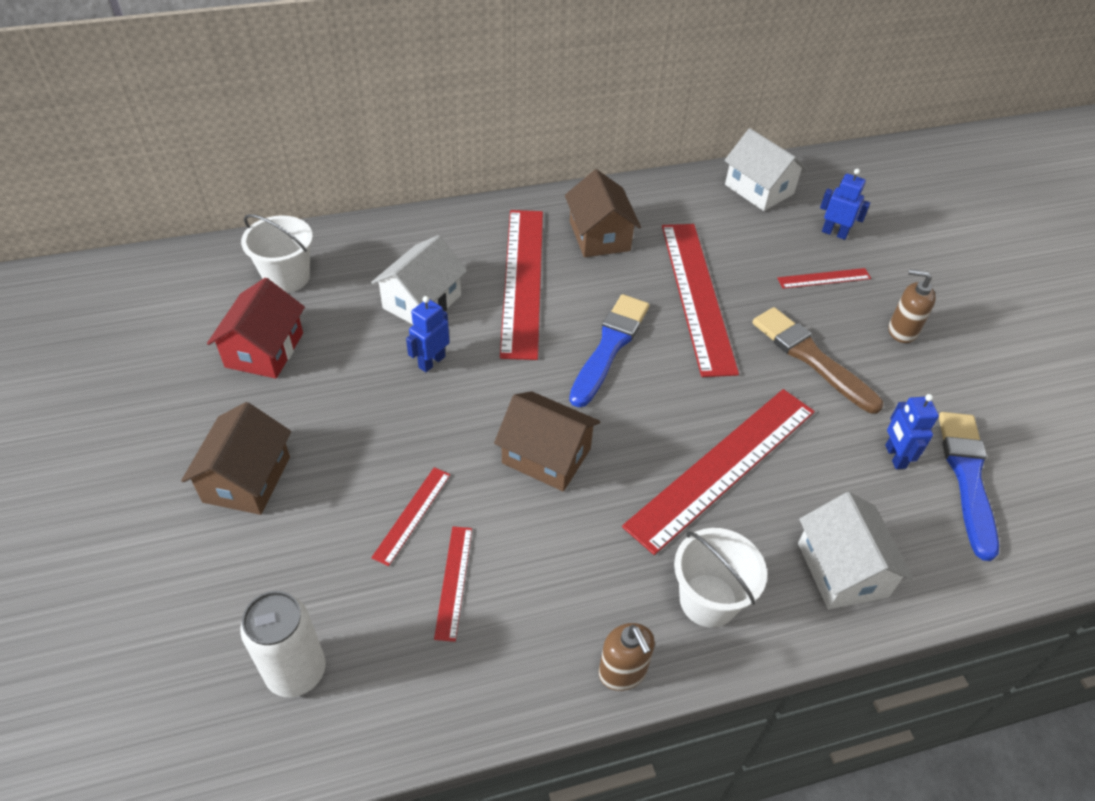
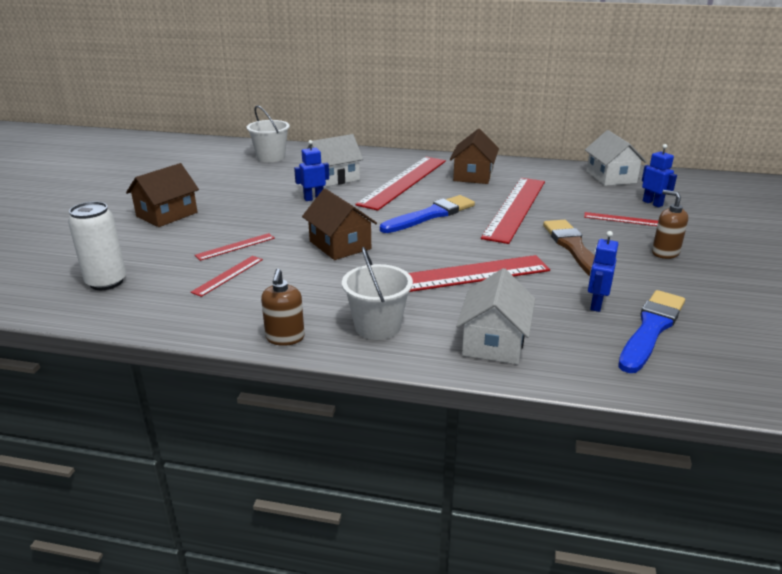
camera: 30 degrees right, 20 degrees down
red house [207,278,305,379] -> none

